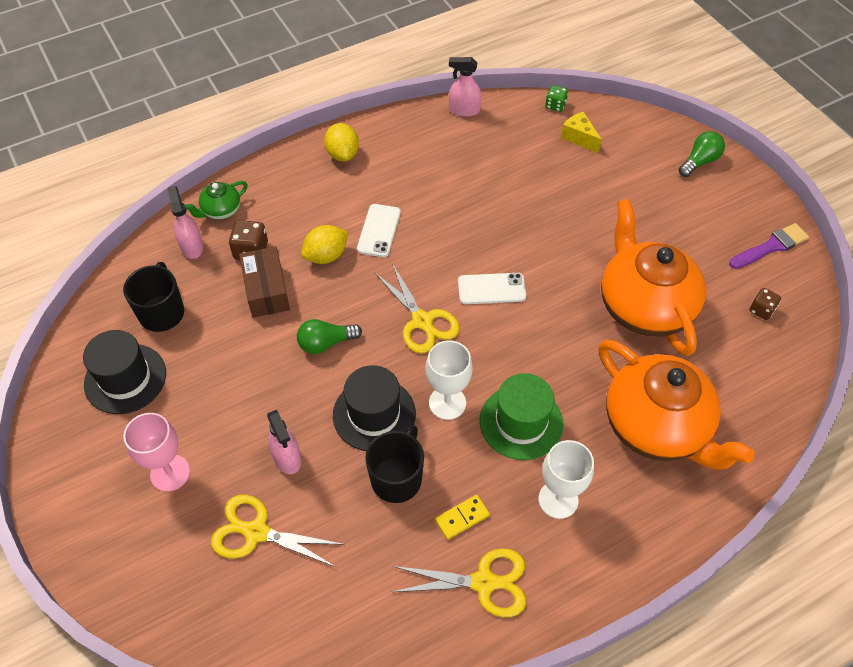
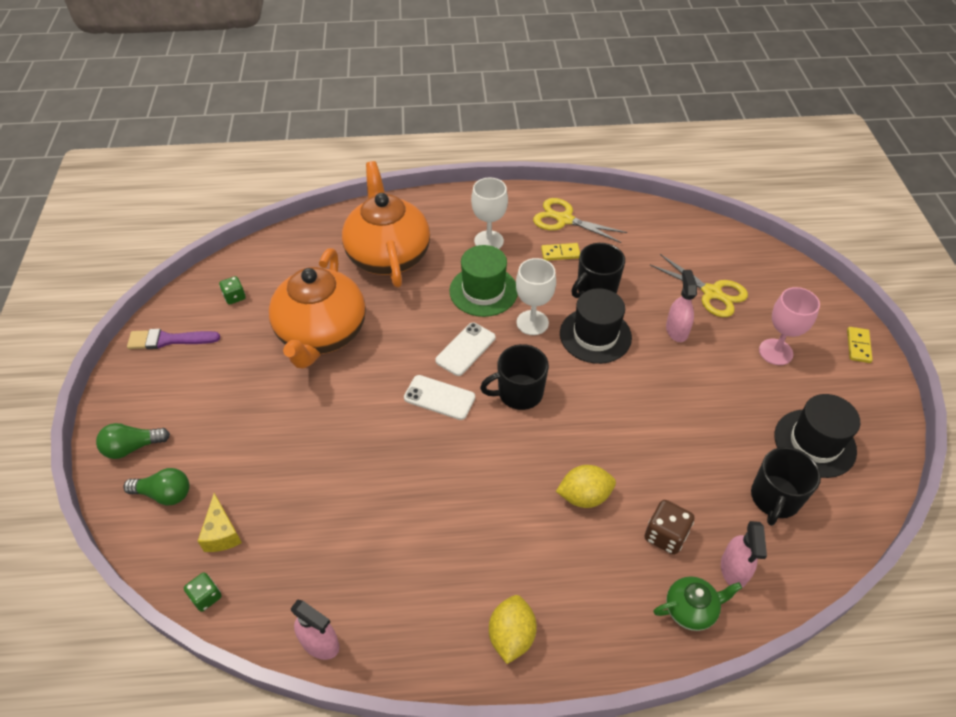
camera: 155 degrees left, 5 degrees down
brown box [239,246,290,318] -> none
green light bulb [297,319,362,354] -> green light bulb moved to [124,468,189,505]
white phone [357,204,401,257] -> white phone moved to [435,323,496,376]
yellow scissors [374,263,460,353] -> black mug [480,344,549,410]
brown dice [749,288,781,320] -> green dice [219,276,246,305]
none -> yellow domino [847,327,873,363]

